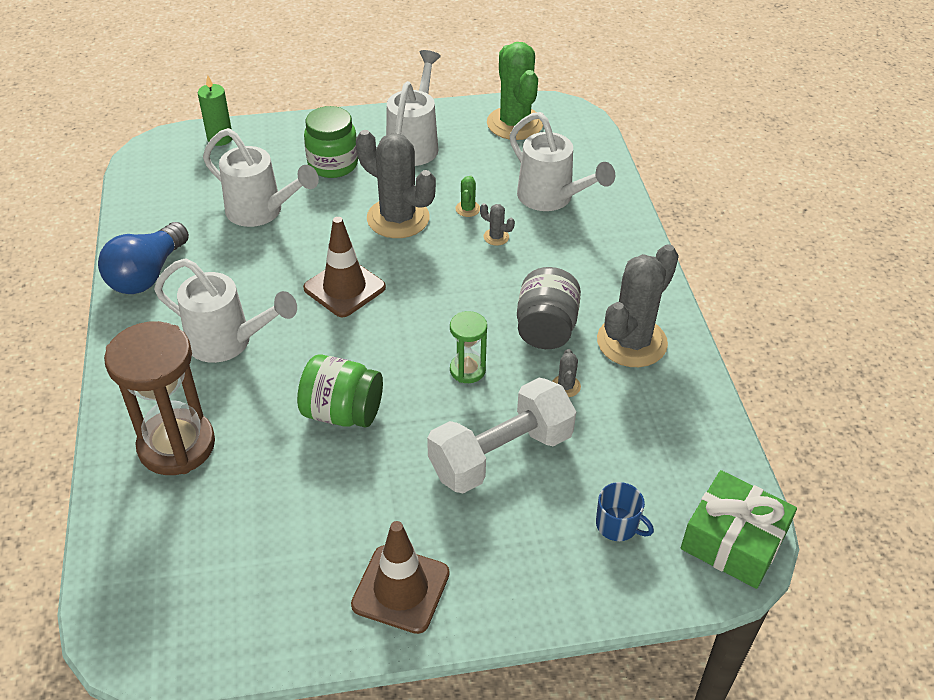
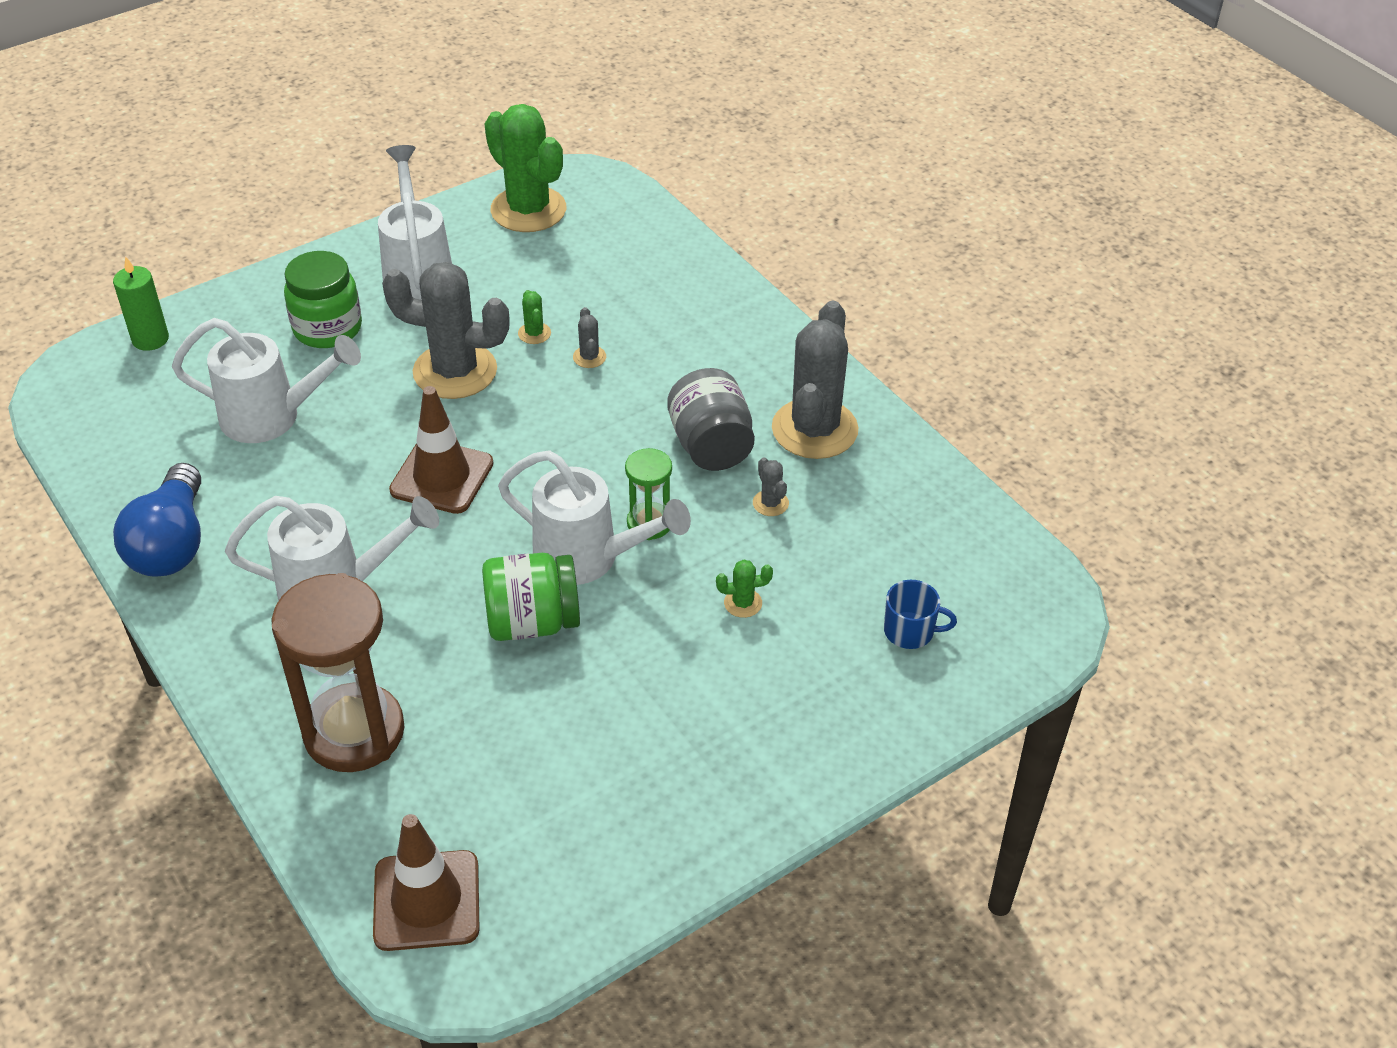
camera: 25 degrees left, 0 degrees up
brown traffic cone [351,521,450,634] -> brown traffic cone moved to [373,814,480,951]
white dumbbell [427,377,576,494] -> green cactus [716,560,773,618]
grey cactus [480,203,515,246] -> grey cactus turned 75 degrees clockwise [573,307,606,368]
white watering can [510,112,615,211] -> white watering can moved to [498,450,691,585]
green gift [681,470,797,589] -> none

